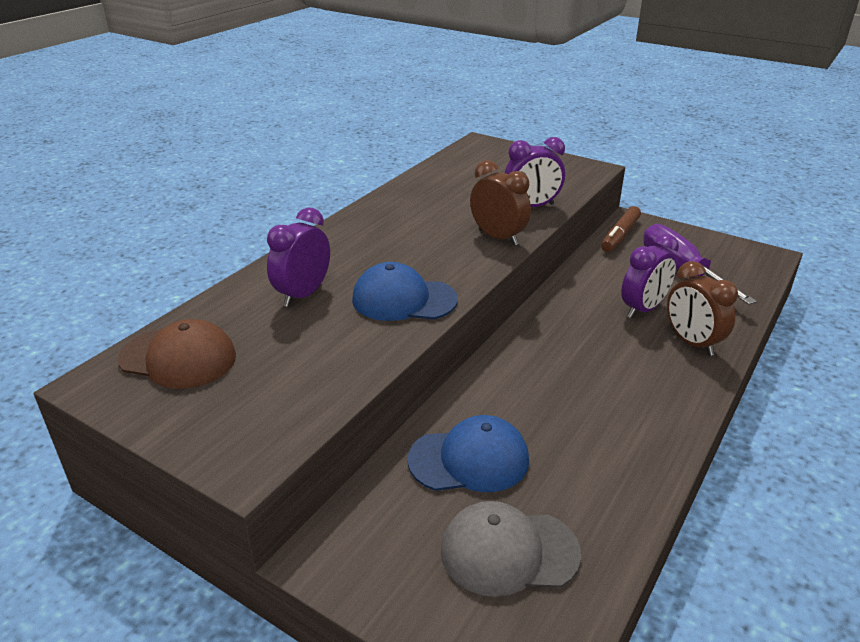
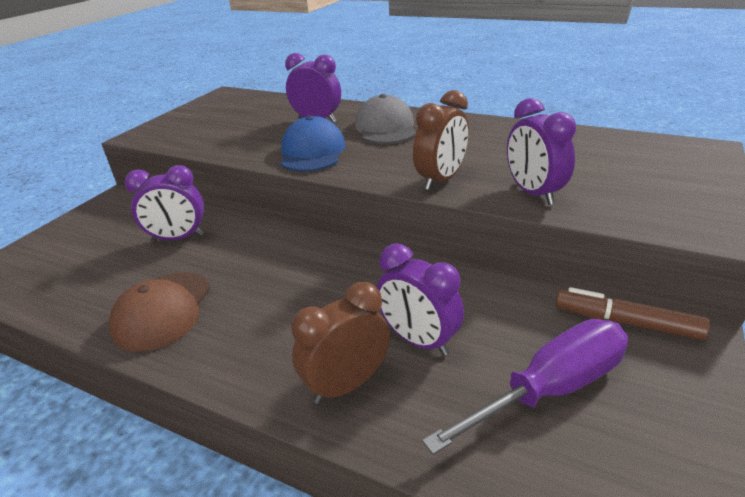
camera: 85 degrees right, 0 degrees up
brown cap [118,319,236,389] -> brown cap moved to [109,272,210,352]
blue cap [408,415,529,492] -> purple clock [125,165,204,242]
grey cap [441,501,581,597] -> grey cap moved to [355,94,416,144]

